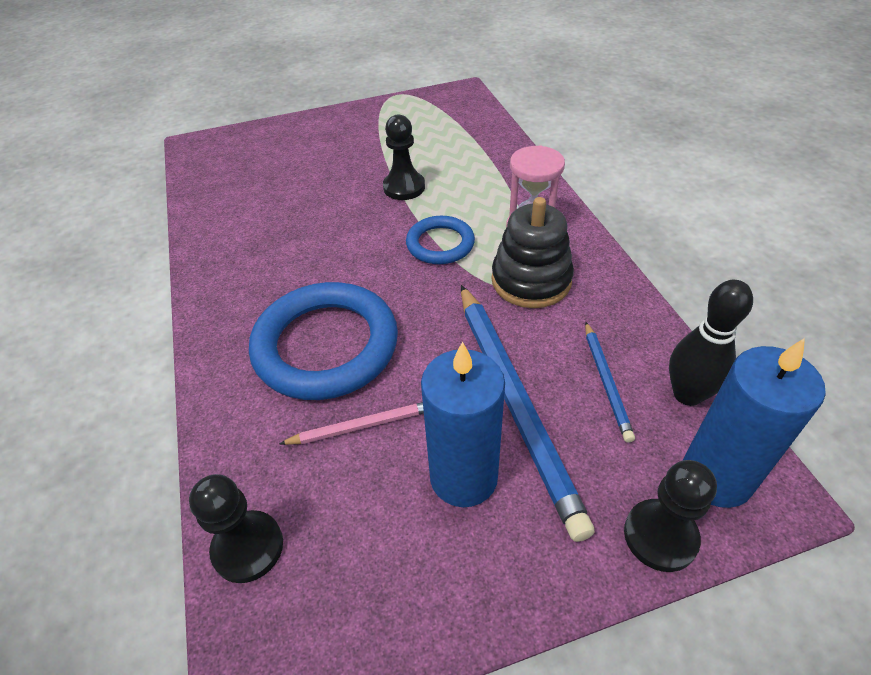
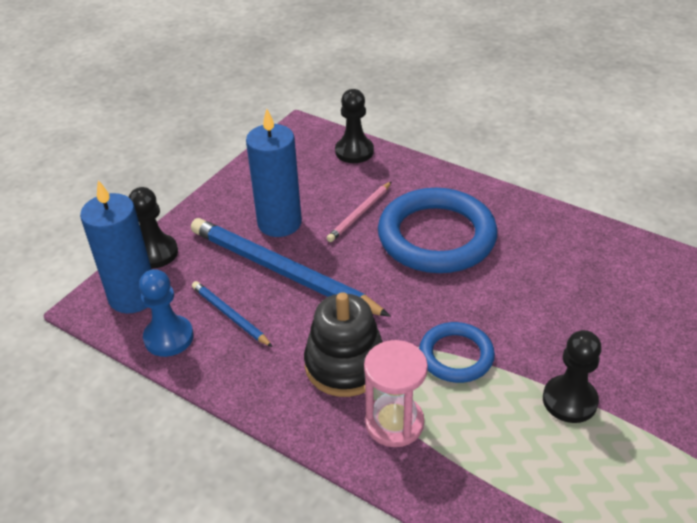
camera: 140 degrees right, 5 degrees down
black bowling pin [669,280,753,406] -> blue pawn [139,269,194,357]

